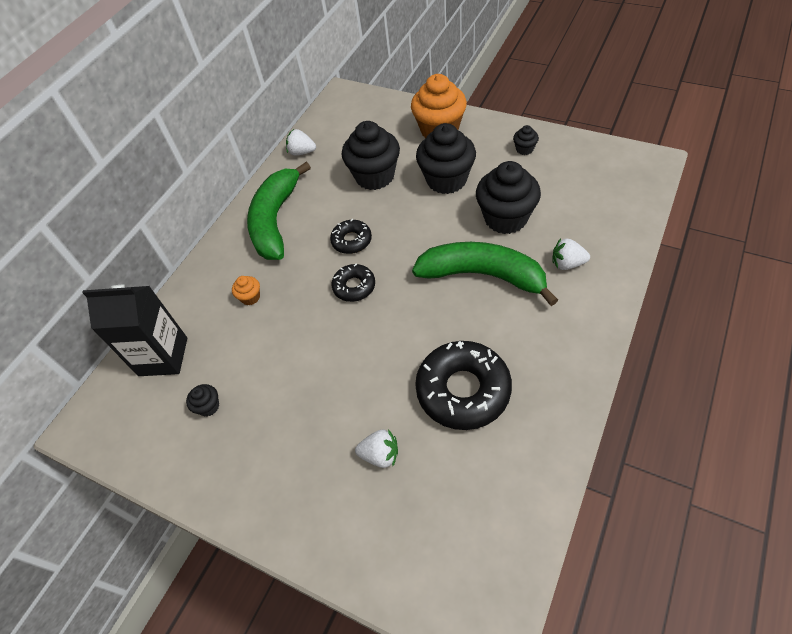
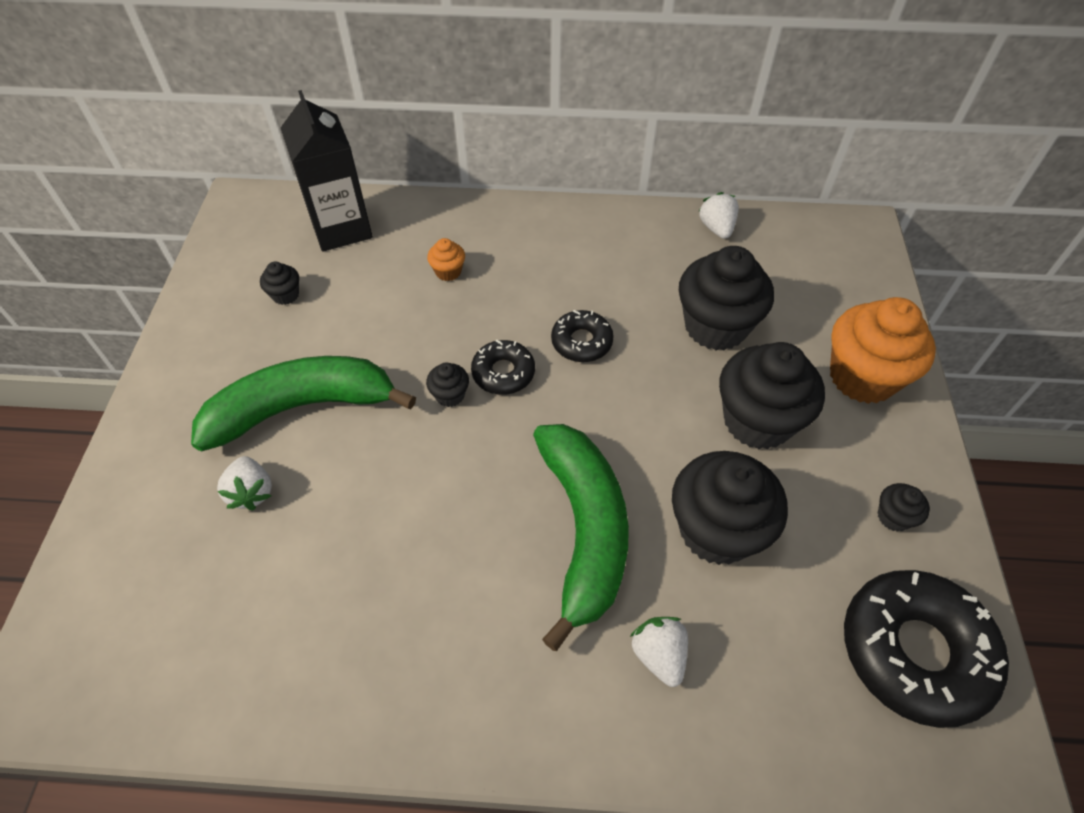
camera: 60 degrees right, 0 degrees up
green banana [247,162,311,260] -> green banana moved to [191,356,416,451]
black donut [415,341,512,430] -> black donut moved to [844,570,1009,728]
none -> black cupcake [426,363,469,407]

